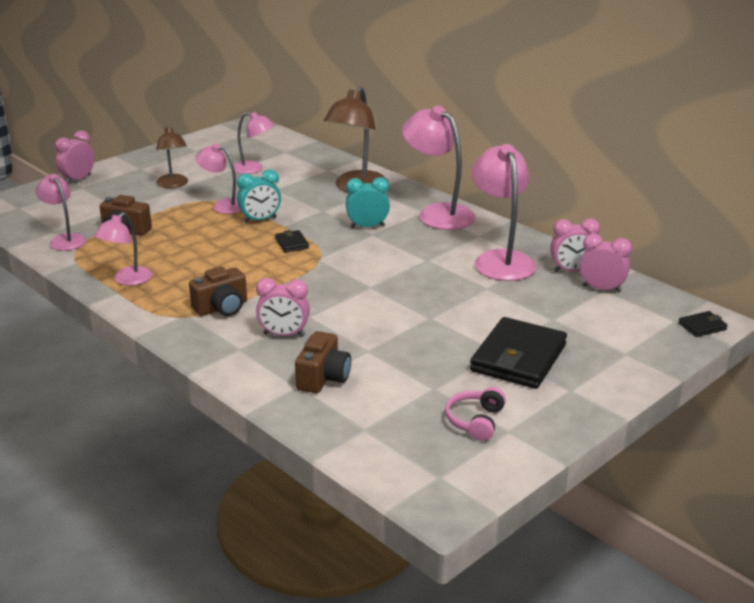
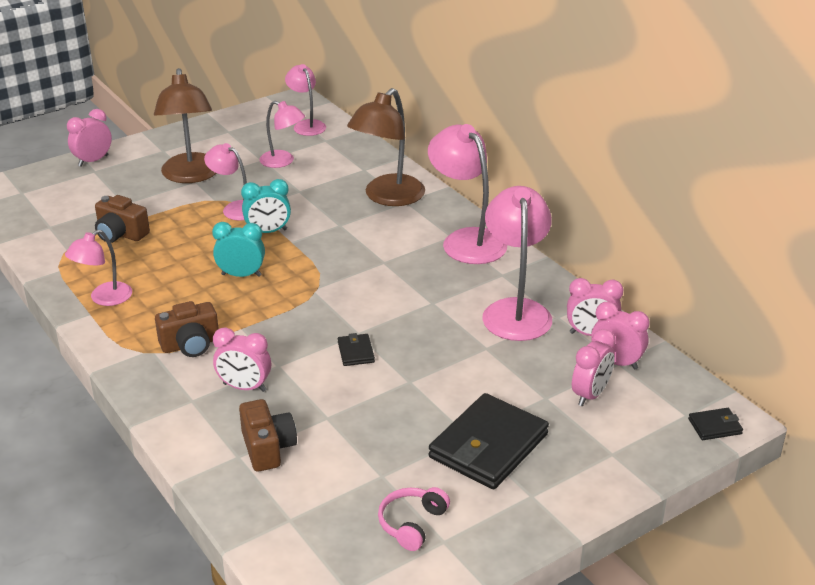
camera: 10 degrees right, 5 degrees up
pink lamp [36,174,86,251] -> pink lamp moved to [285,64,326,136]
brown lamp [156,125,188,188] -> brown lamp [154,68,216,183], size x1.67
black wallet [275,230,309,253] -> black wallet moved to [338,333,375,366]
brown camera [295,331,351,393] -> brown camera turned 45 degrees counterclockwise [239,399,297,472]
turquoise clock [346,177,390,228] -> turquoise clock moved to [212,222,265,277]
none -> pink clock [572,329,616,406]

